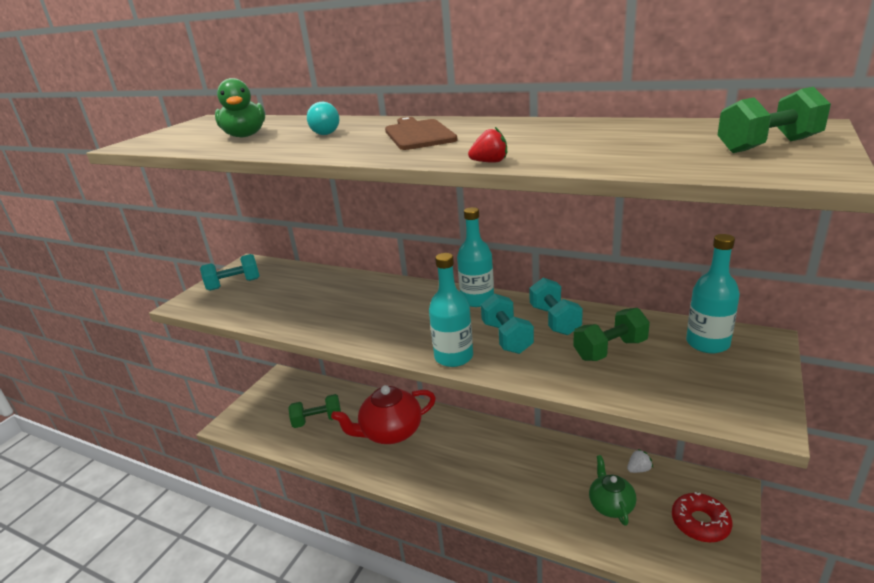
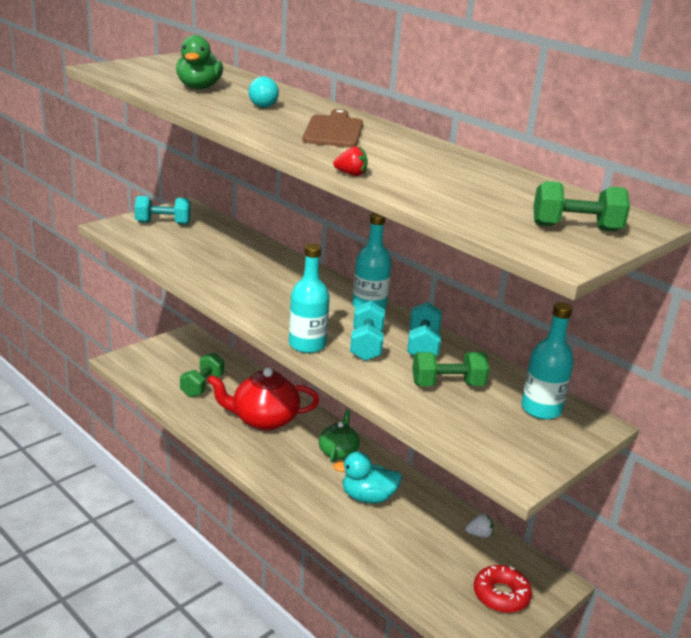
camera: 15 degrees right, 0 degrees up
green dumbbell [288,394,341,428] -> green dumbbell turned 75 degrees counterclockwise [180,352,225,397]
green teapot [589,455,636,526] -> green teapot moved to [319,409,360,462]
none -> turquoise duck [333,451,402,503]

